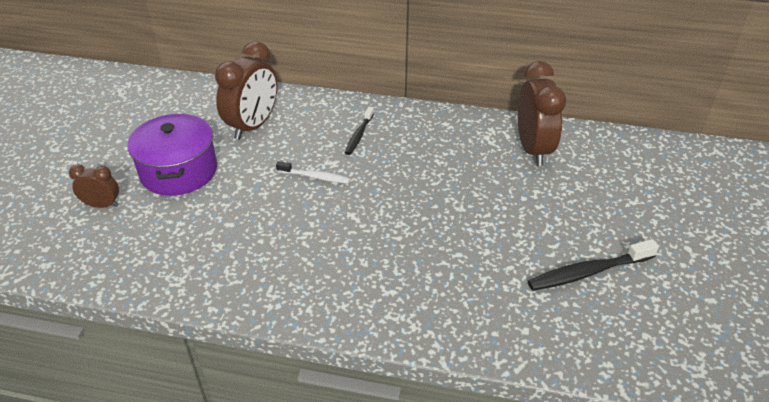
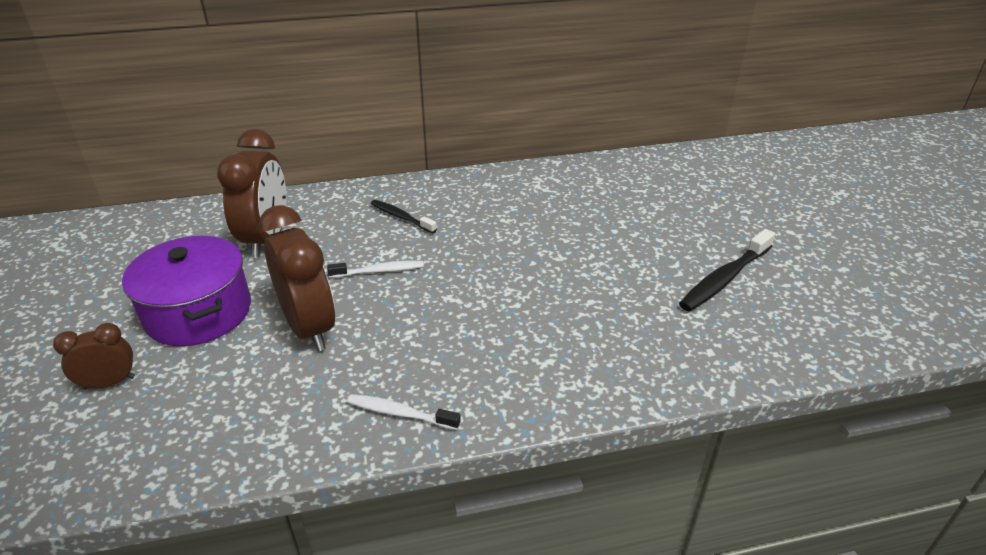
camera: 25 degrees left, 5 degrees down
black toothbrush [345,107,374,155] -> black toothbrush turned 135 degrees clockwise [371,200,437,234]
brown clock [517,61,566,166] -> brown clock moved to [258,205,335,351]
none -> white toothbrush [347,394,461,430]

